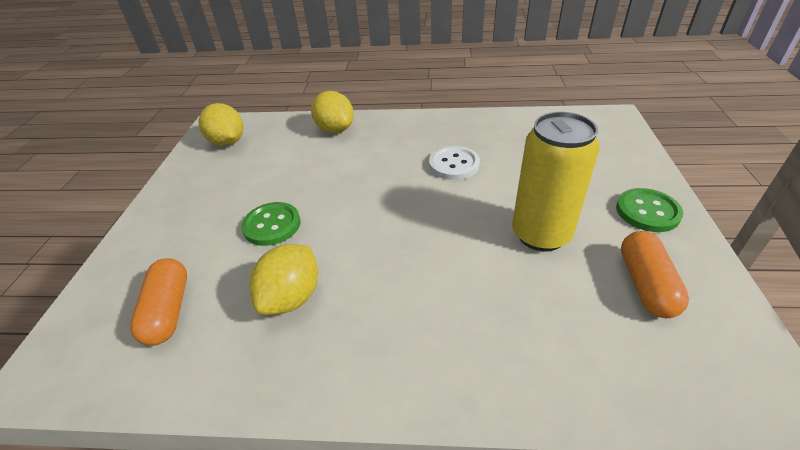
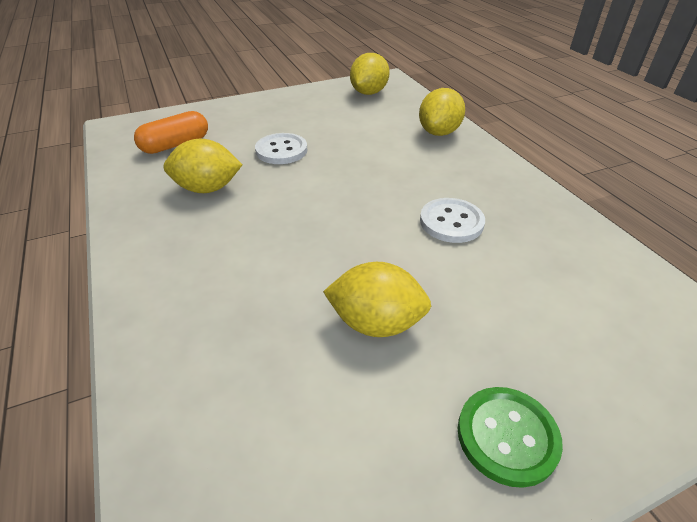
camera: 60 degrees right, 0 degrees up
green button [241,202,301,246] -> white button [255,133,307,164]
yellow can [512,112,599,251] -> yellow lemon [323,262,431,337]
orange capsule [621,231,689,318] -> none

